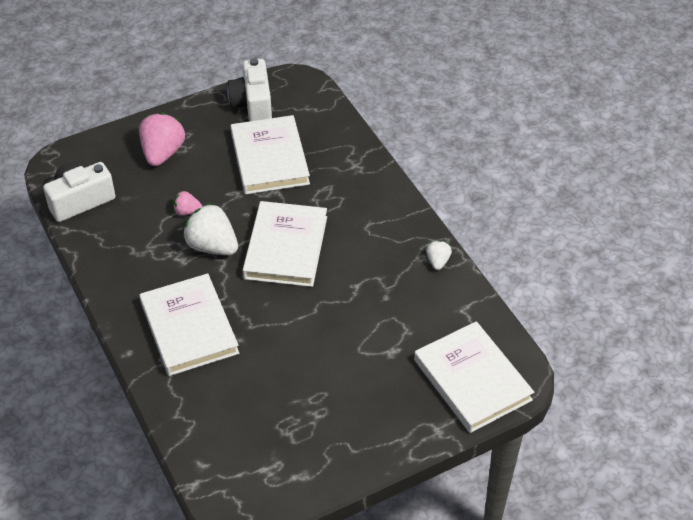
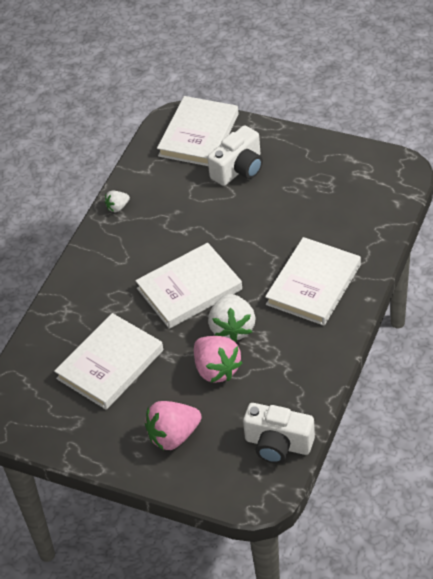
camera: 125 degrees left, 0 degrees up
pink strawberry [173,191,202,216] -> pink strawberry [194,336,242,383], size x1.94
white camera [227,58,272,121] -> white camera moved to [207,125,263,186]

